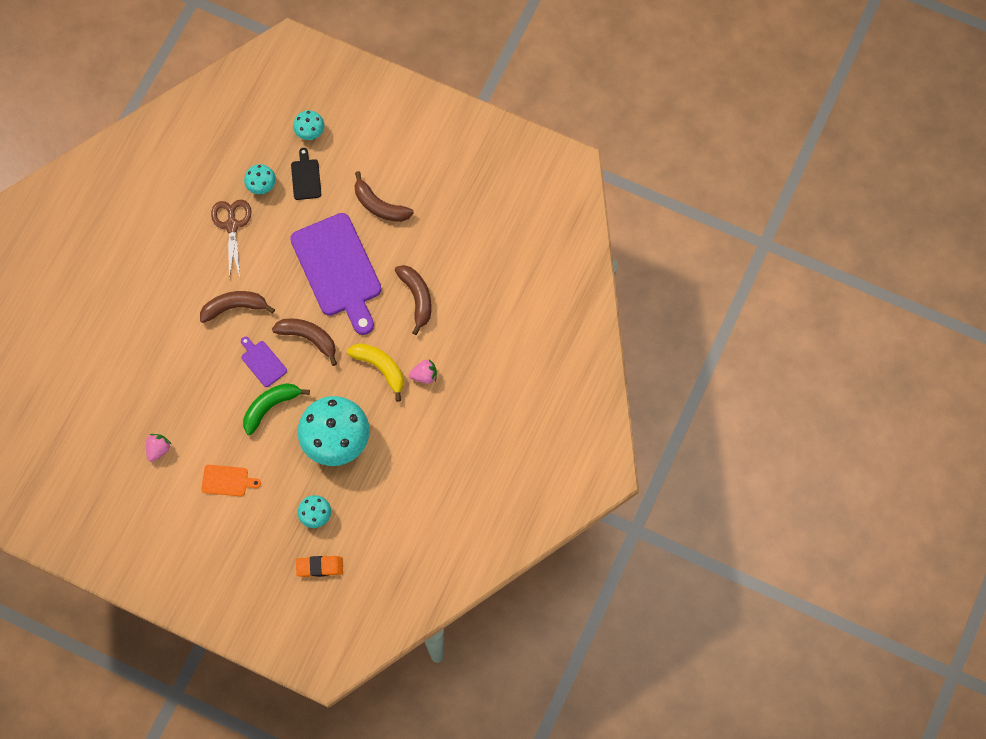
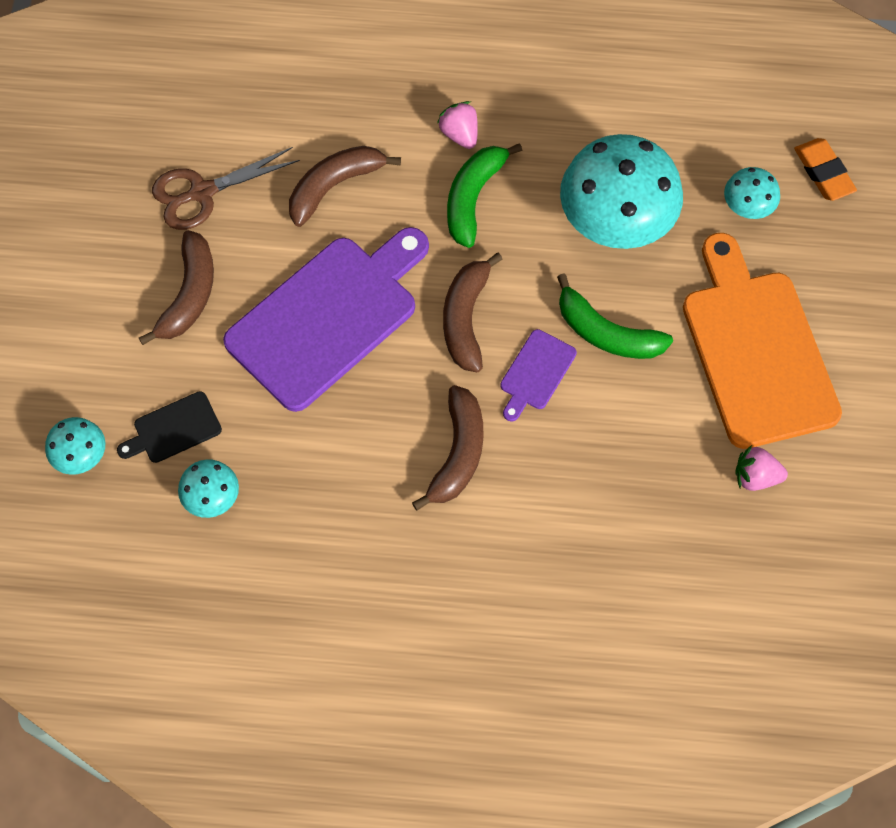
camera: 110 degrees left, 5 degrees down
brown banana [200,291,275,323] -> brown banana turned 135 degrees counterclockwise [412,385,483,511]
orange cutting board [202,465,261,496] -> orange cutting board [683,233,842,449], size x2.29
brown scissors [211,200,251,279] -> brown scissors moved to [152,147,300,230]
yellow banana [347,343,404,402] -> green banana [447,143,522,248]

